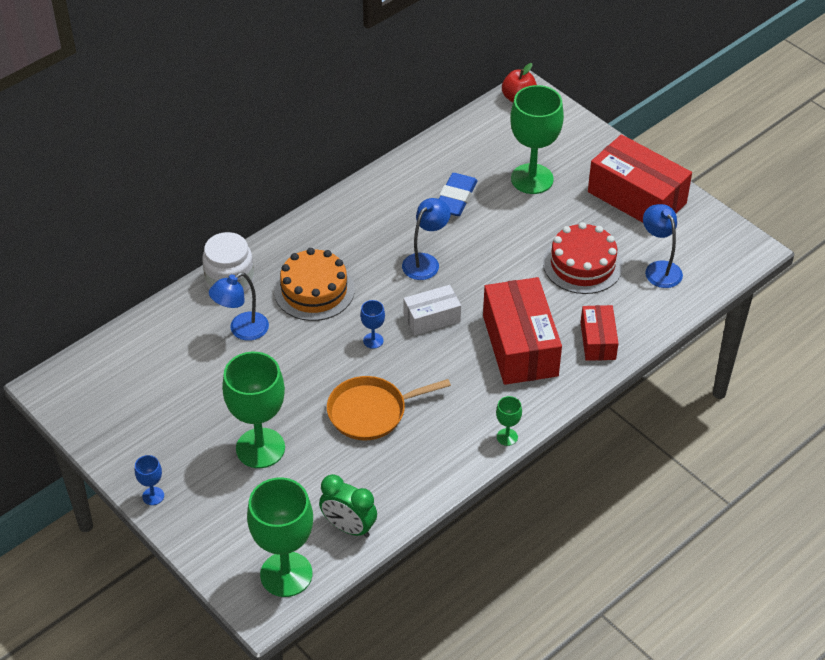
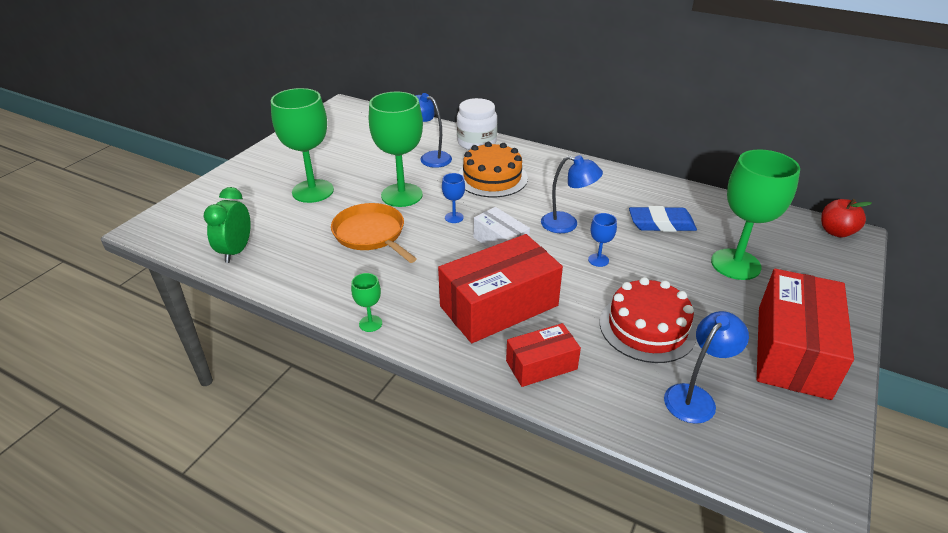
camera: 70 degrees right, 10 degrees down
blue goblet [135,455,164,505] -> blue goblet moved to [588,213,617,267]
green goblet [247,477,313,597] -> green goblet moved to [369,92,423,207]

